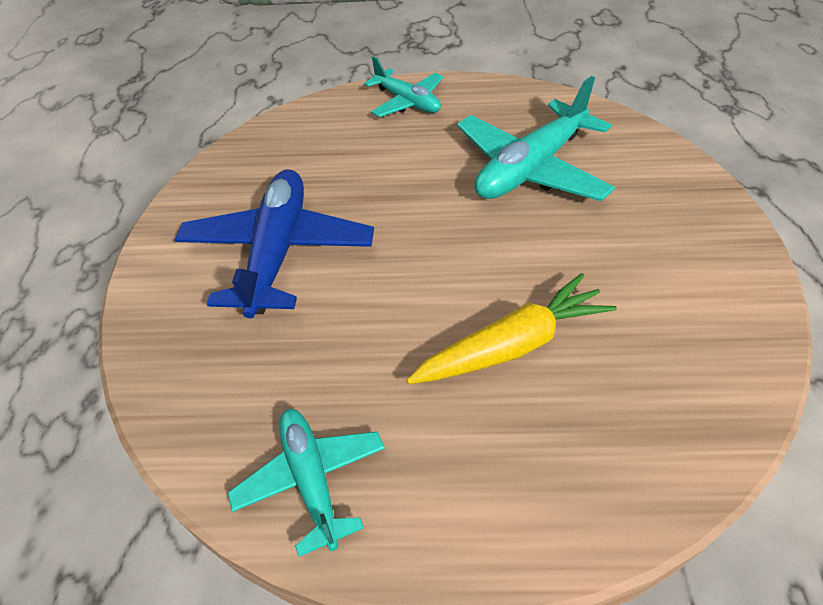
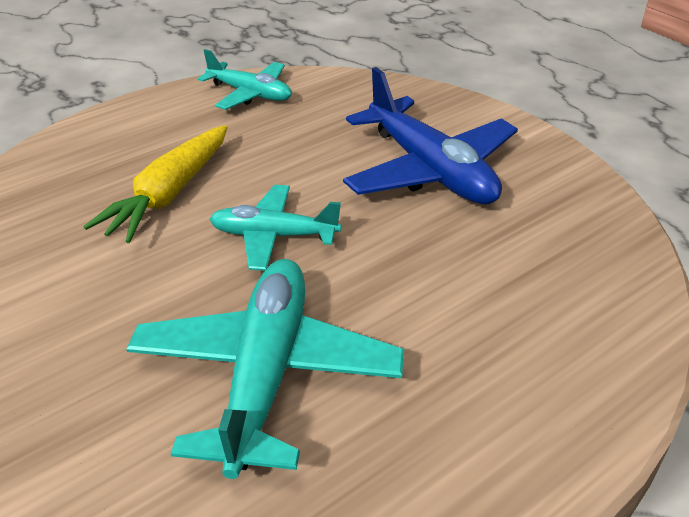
camera: 140 degrees right, 10 degrees down
turquoise plane [364,56,443,117] -> turquoise plane moved to [210,185,341,271]

